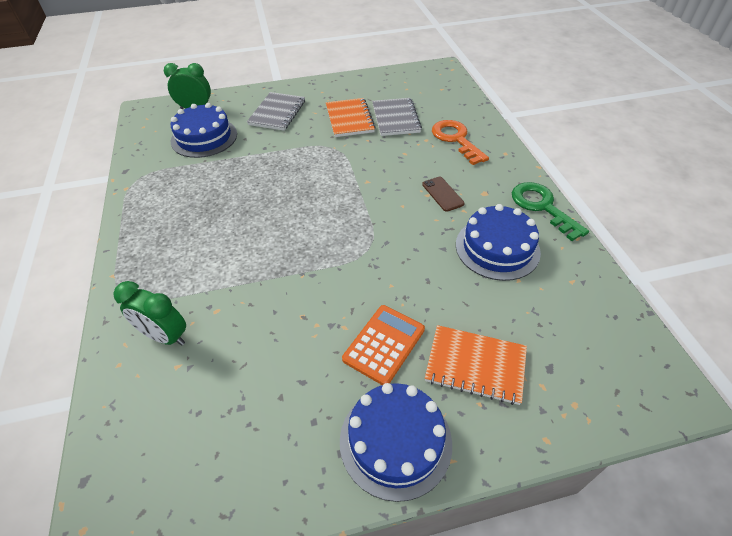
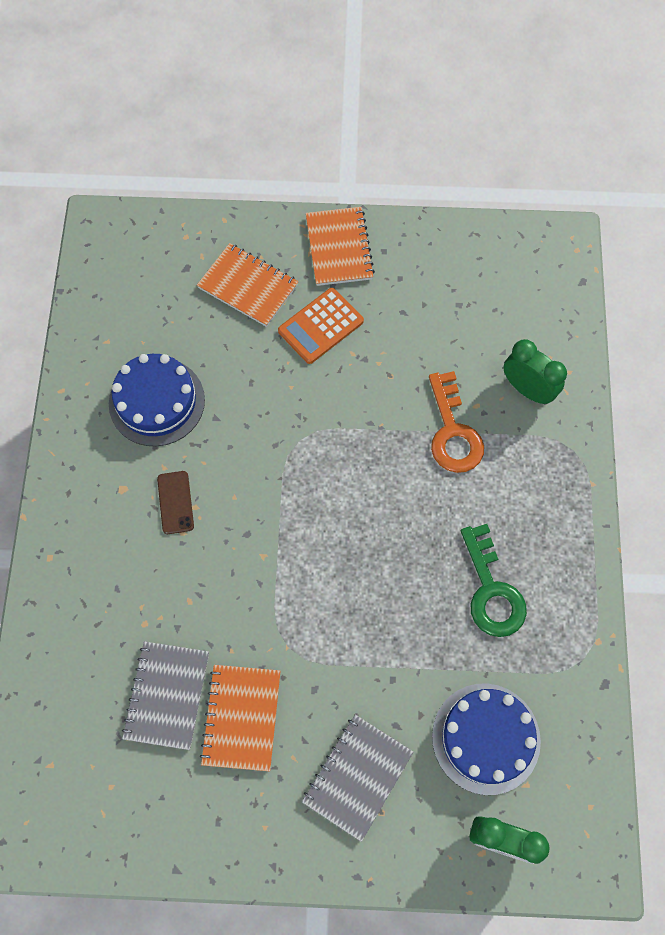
camera: 165 degrees left, 20 degrees up
blue cake [340,383,452,502] -> orange notebook [306,207,375,286]
orange key [432,120,489,165] -> orange key moved to [429,371,484,473]
green key [512,182,589,241] -> green key moved to [461,524,527,637]

